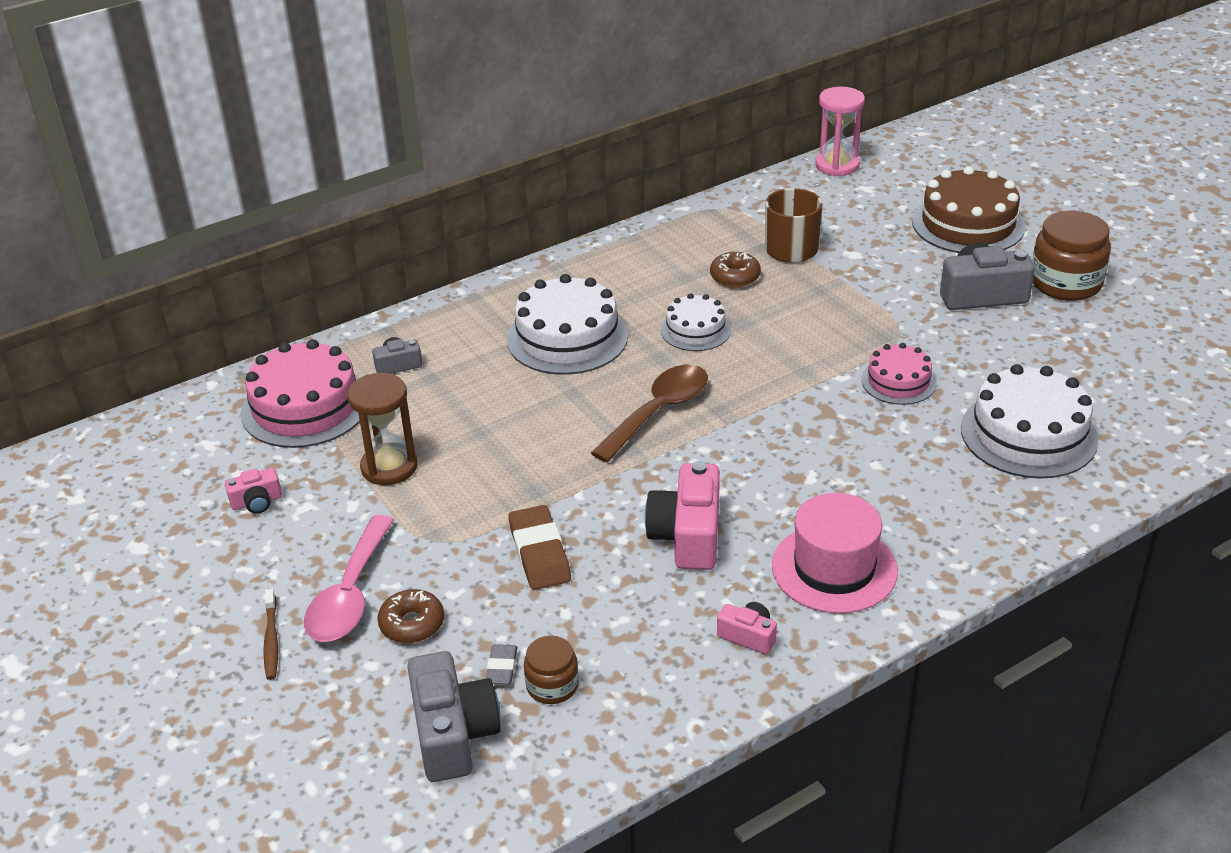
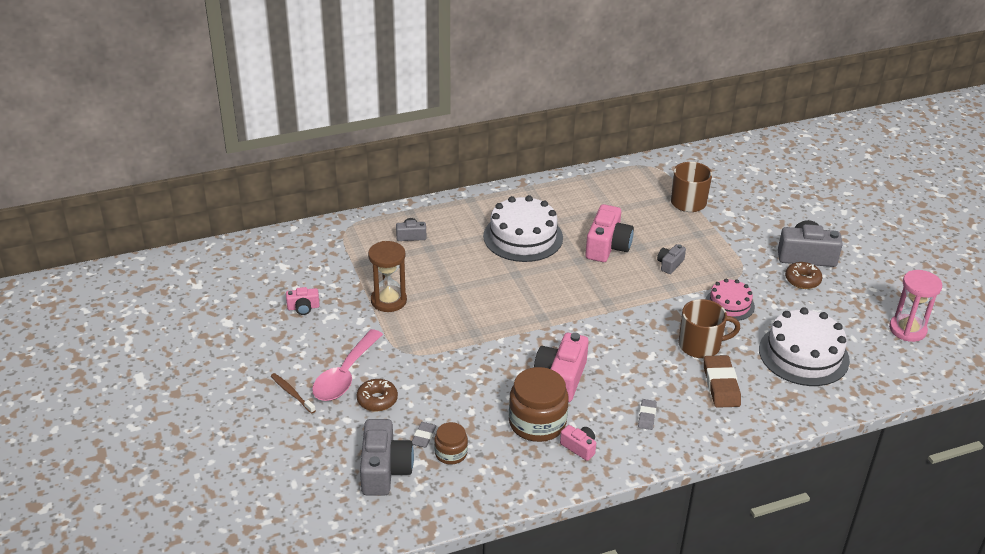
camera: 10 degrees right, 0 degrees up
pink cake [241,339,360,448] -> none
brown toothbrush [263,589,278,680] -> brown toothbrush turned 135 degrees clockwise [271,373,316,413]
brown eraser [508,505,571,590] -> brown eraser moved to [704,355,741,408]
brown spoon [591,365,708,462] -> none
white cake [661,293,731,351] -> pink camera [585,204,634,262]
brown donut [710,252,761,288] -> brown donut moved to [785,262,822,289]
pink hat [772,493,898,613] -> grey eraser [638,399,657,430]
pink hourglass [815,87,865,176] -> pink hourglass moved to [889,270,942,342]
brown cake [912,166,1026,253] -> none
brown jar [1032,211,1111,301] -> brown jar moved to [509,367,568,442]
none -> grey camera [657,244,686,274]
none -> brown mug [678,299,740,358]

